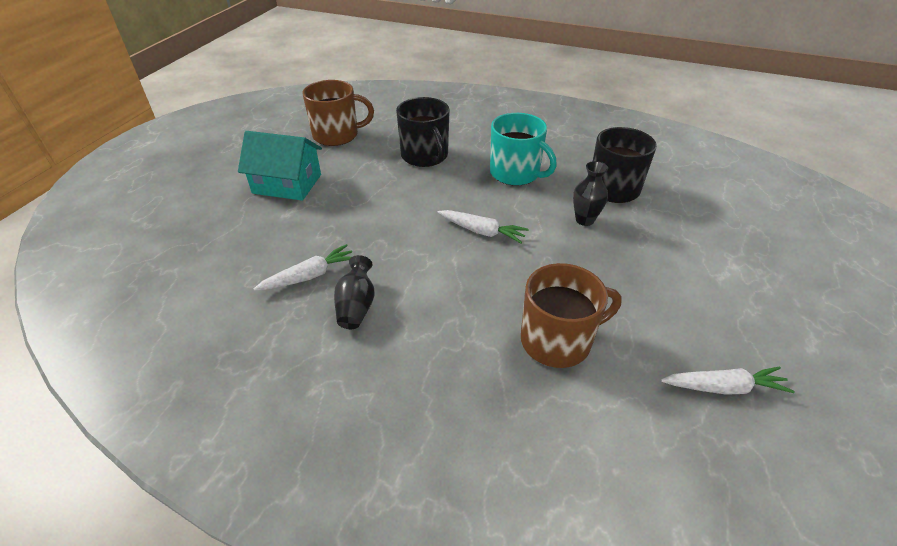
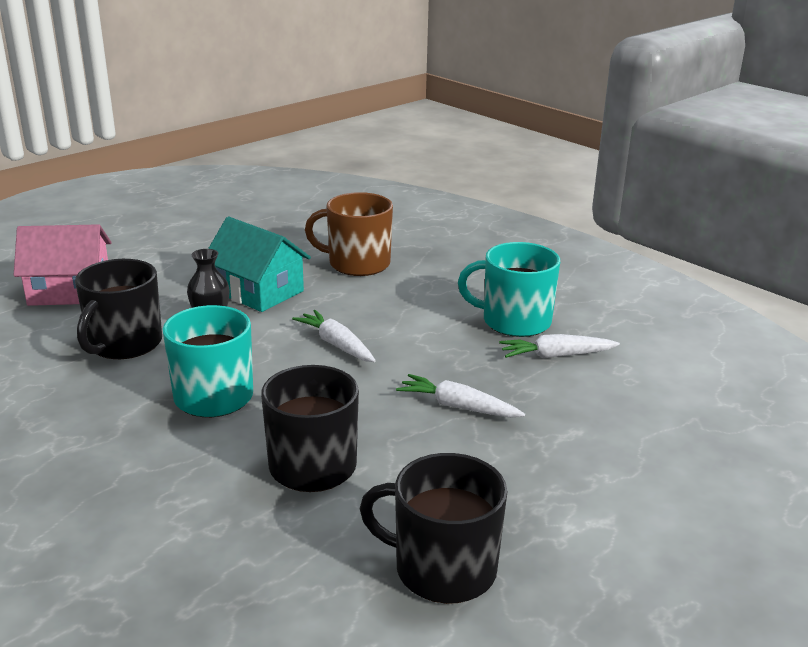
camera: 155 degrees left, 15 degrees down
turquoise house [238,131,322,201] -> turquoise house moved to [208,217,311,312]
brown mug [302,80,374,146] -> black mug [360,453,507,604]
black vase [334,255,375,329] -> turquoise mug [458,242,560,337]
white carrot [661,366,795,395] -> white carrot moved to [396,374,525,418]
none -> pink house [14,224,111,306]

